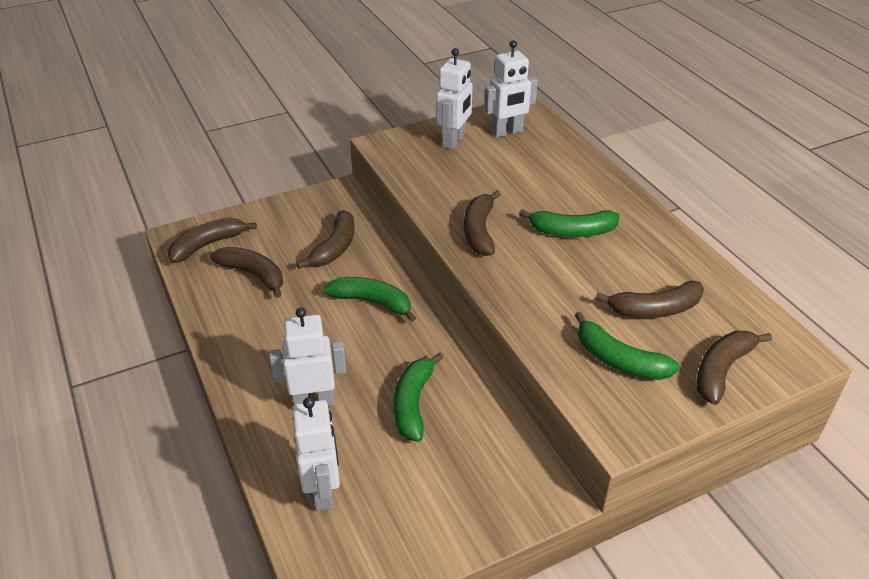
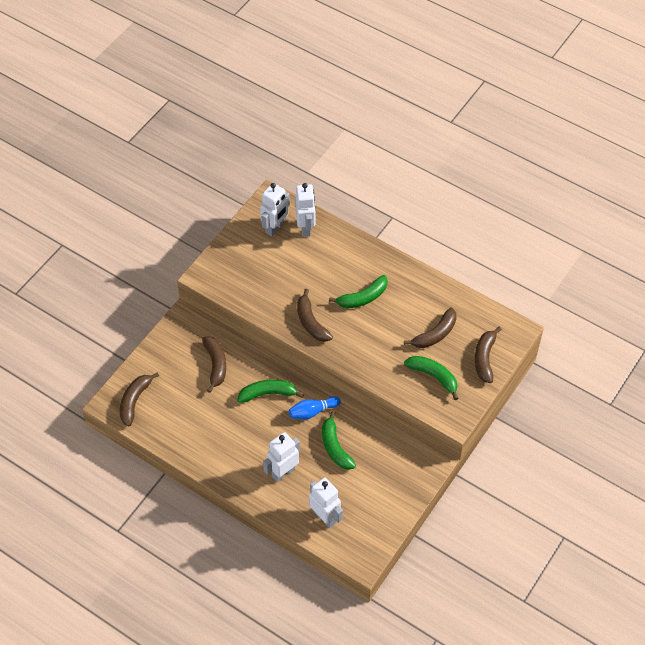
camera: 30 degrees left, 15 degrees up
brown banana [210,247,283,298] -> none
white robot [436,48,473,149] -> white robot moved to [295,183,316,237]
green banana [575,312,680,380] -> green banana turned 150 degrees counterclockwise [404,356,459,400]
none -> blue bowling pin [289,396,341,419]

